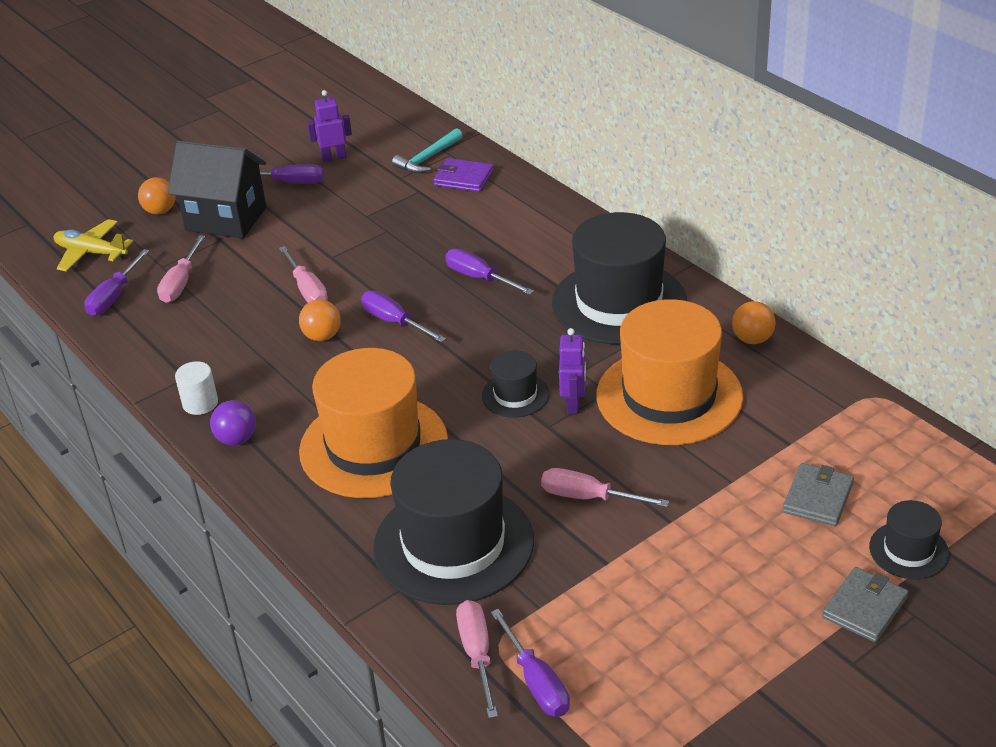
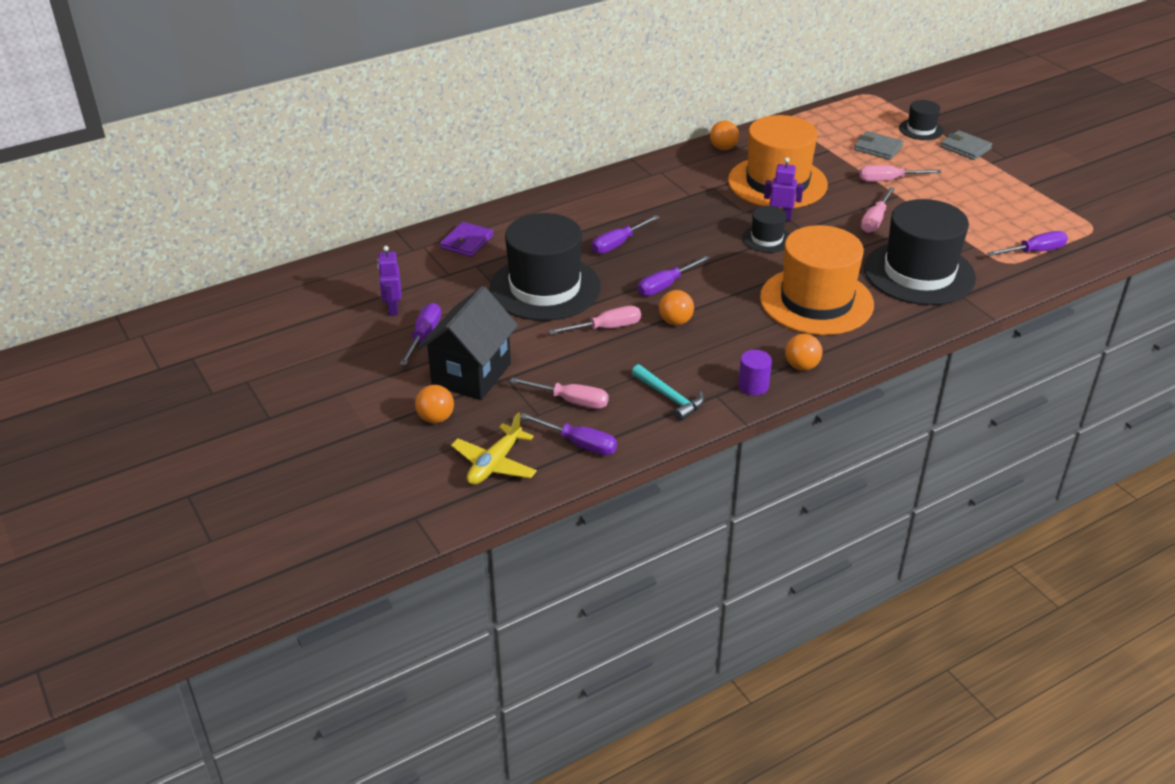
camera: 85 degrees left, 0 degrees up
white cylinder [175,361,218,415] -> purple cylinder [738,350,772,396]
purple ball [210,400,256,445] -> orange ball [785,334,822,371]
turquoise hammer [392,128,463,173] -> turquoise hammer moved to [632,364,704,421]
pink screwdriver [456,600,498,718] -> pink screwdriver moved to [859,165,942,182]
black hat [552,212,687,344] -> black hat moved to [489,213,601,321]

